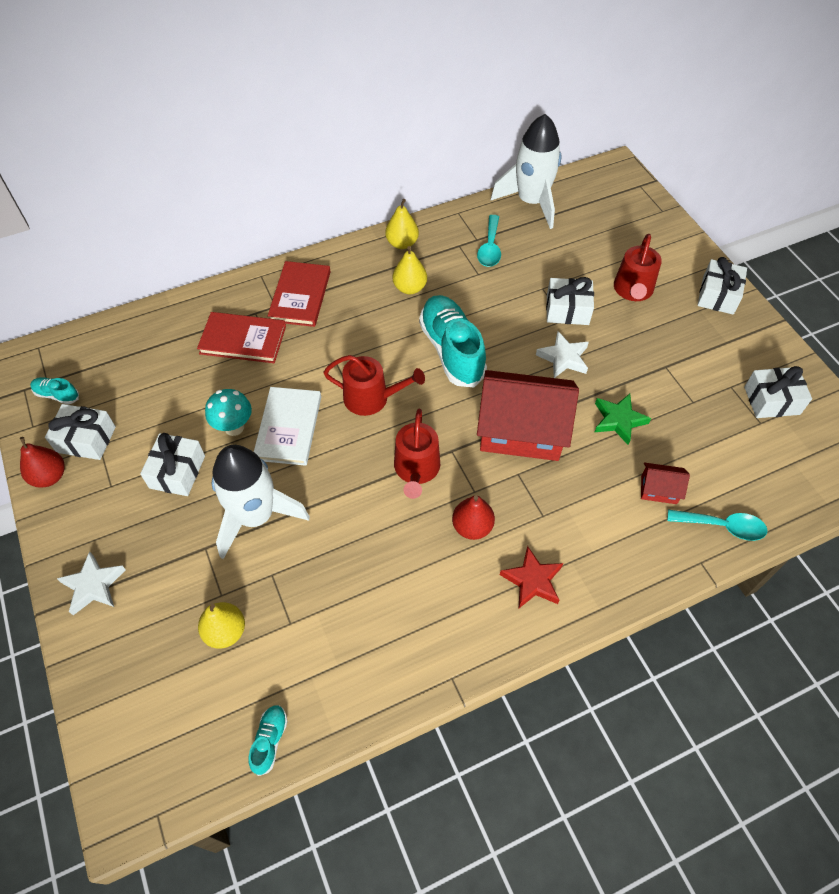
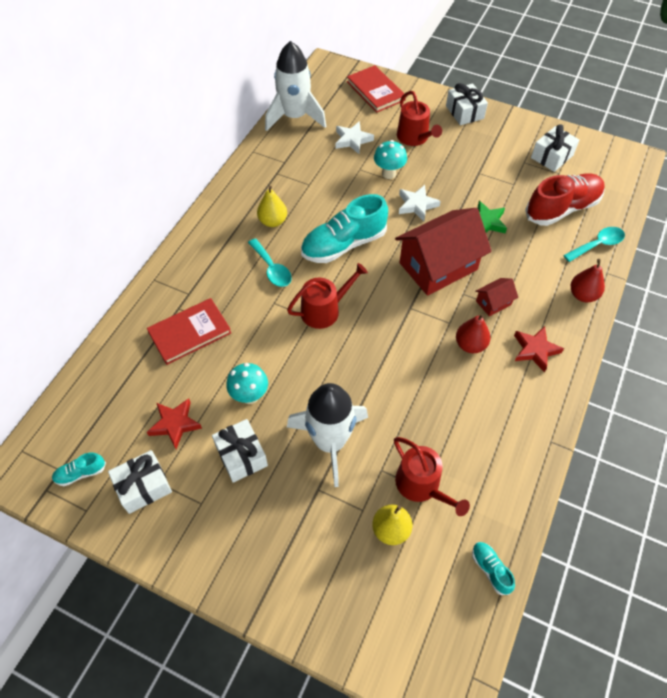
camera: 40 degrees left, 0 degrees up
red pear [20,437,65,488] -> red pear moved to [571,259,605,302]
white star [57,551,126,615] -> white star moved to [336,121,374,154]
white book [254,387,321,466] -> none
red book [268,261,330,327] -> red book moved to [347,65,406,113]
yellow pear [385,199,419,249] -> none
red watering can [394,409,440,499] -> red watering can moved to [394,437,470,516]
turquoise shoe [419,295,487,387] -> turquoise shoe turned 60 degrees counterclockwise [301,194,388,263]
turquoise spoon [477,215,501,267] -> turquoise spoon moved to [248,238,292,287]
white gift [546,277,594,325] -> turquoise mushroom [374,140,407,179]
red house [641,462,690,504] -> red house moved to [475,278,518,316]
none -> red star [147,398,202,449]
none -> red shoe [525,174,605,226]

